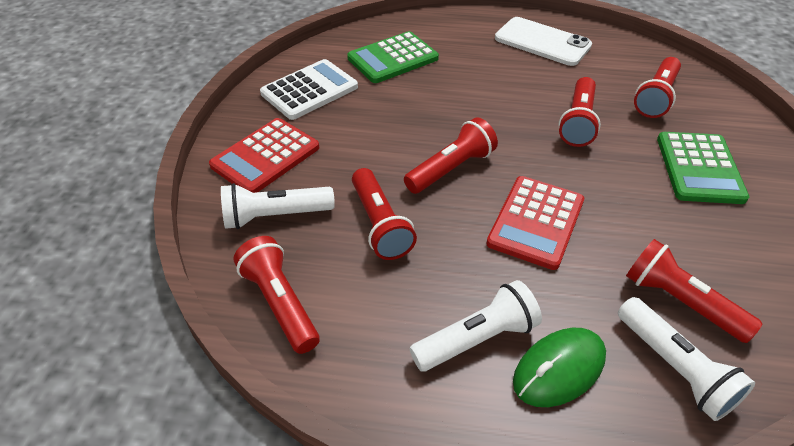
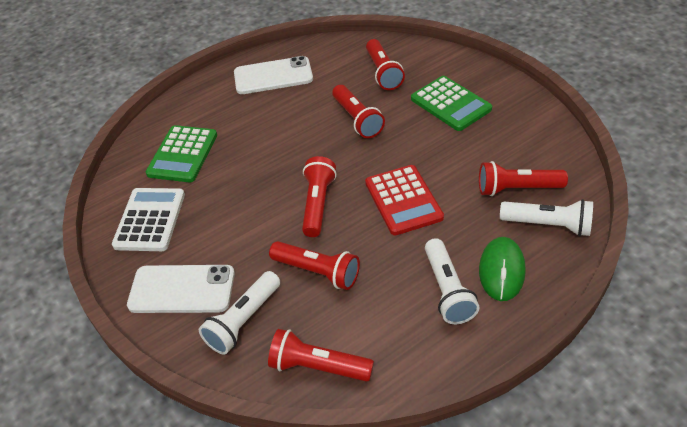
camera: 40 degrees left, 0 degrees up
red calculator [209,118,319,193] -> white phone [127,265,235,313]
white flashlight [410,280,542,372] -> white flashlight turned 150 degrees clockwise [425,238,479,324]

